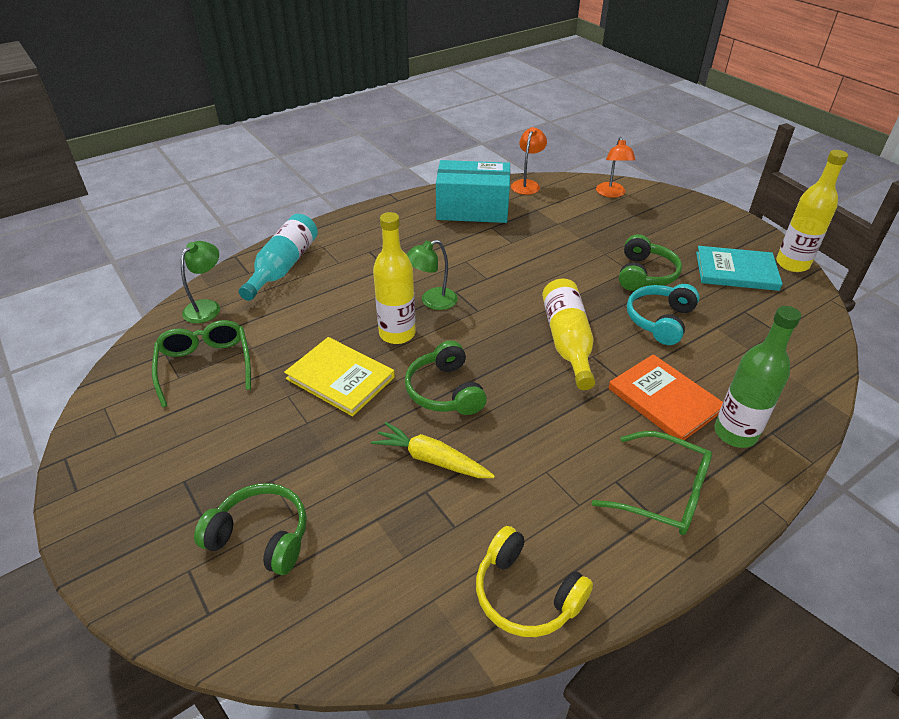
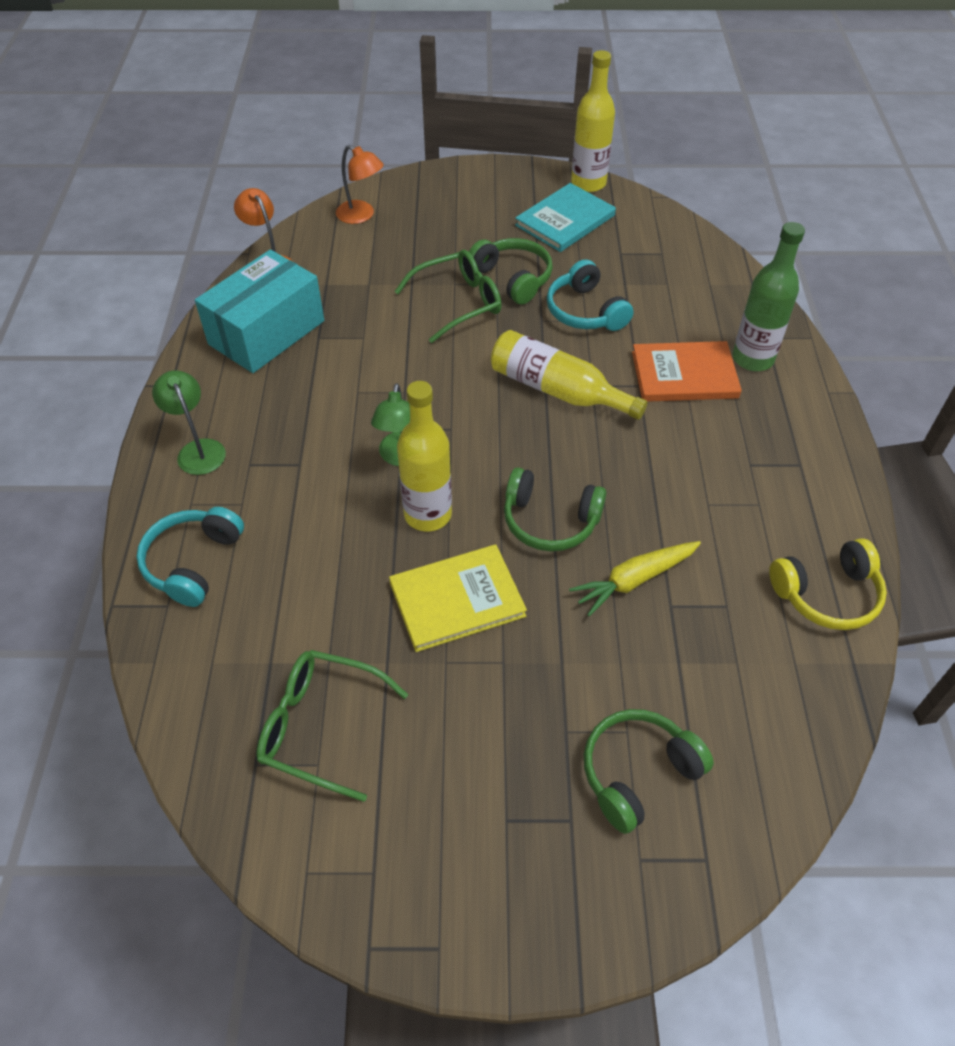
camera: 55 degrees left, 10 degrees up
green lamp [181,241,220,323] -> green lamp moved to [152,370,226,475]
turquoise bottle [239,214,318,301] -> turquoise headphones [136,507,244,607]
green glasses [592,431,712,535] -> green glasses moved to [394,250,501,343]

